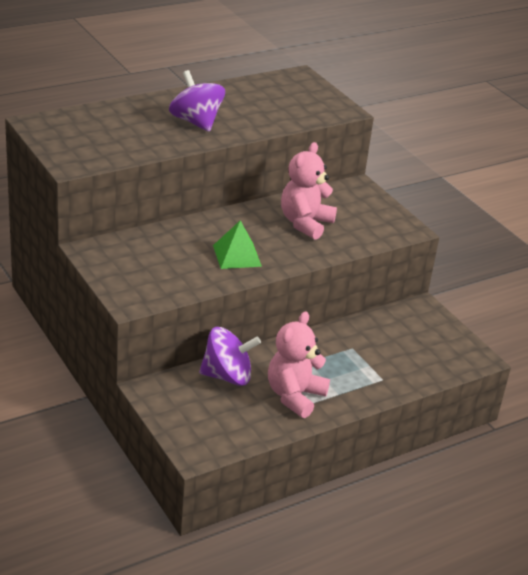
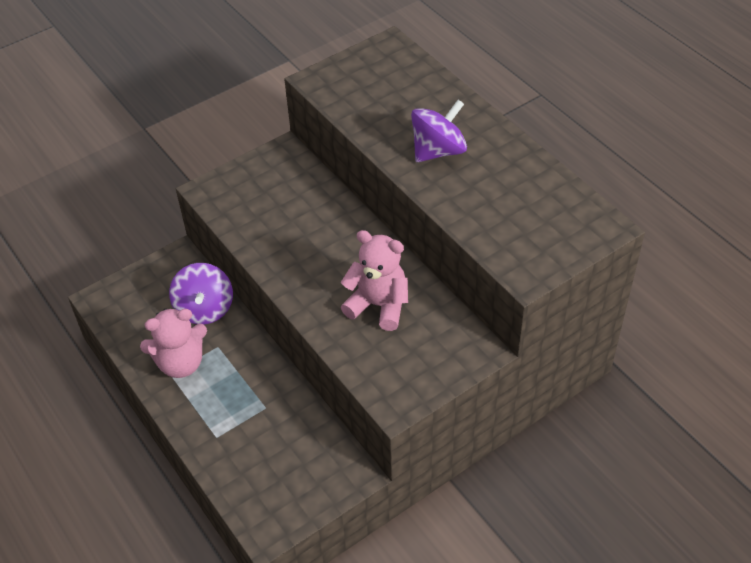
camera: 90 degrees right, 15 degrees up
green pyramid [213,220,262,269] -> none
pink teddy bear [268,312,330,418] -> pink teddy bear turned 135 degrees clockwise [140,308,207,378]

